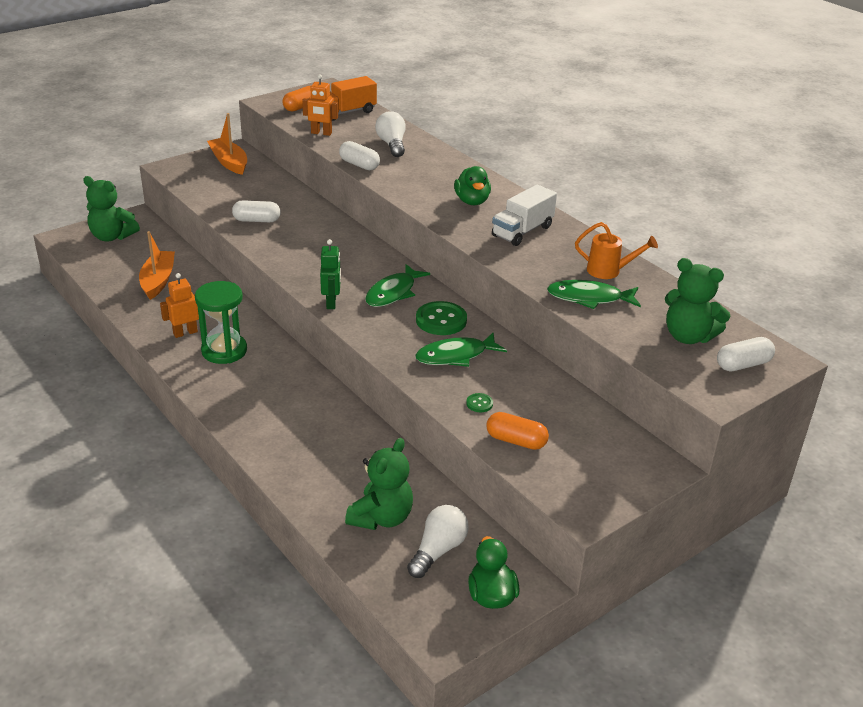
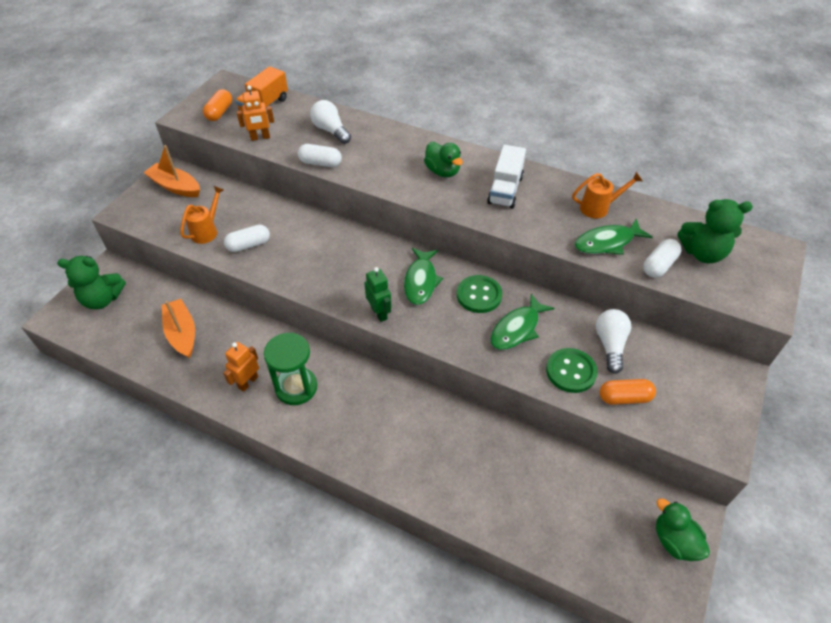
camera: 25 degrees left, 15 degrees up
green teddy bear [345,438,413,530] -> none
white light bulb [407,505,469,578] -> white light bulb moved to [596,309,631,374]
green button [466,393,493,412] -> green button [546,348,598,393], size x2.13
white capsule [717,337,775,371] -> white capsule moved to [643,239,681,278]
none -> orange watering can [180,186,224,244]

